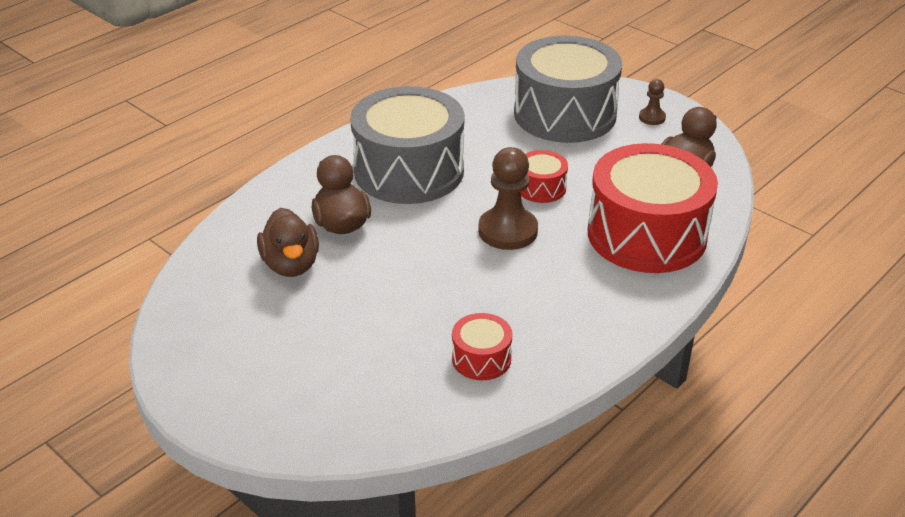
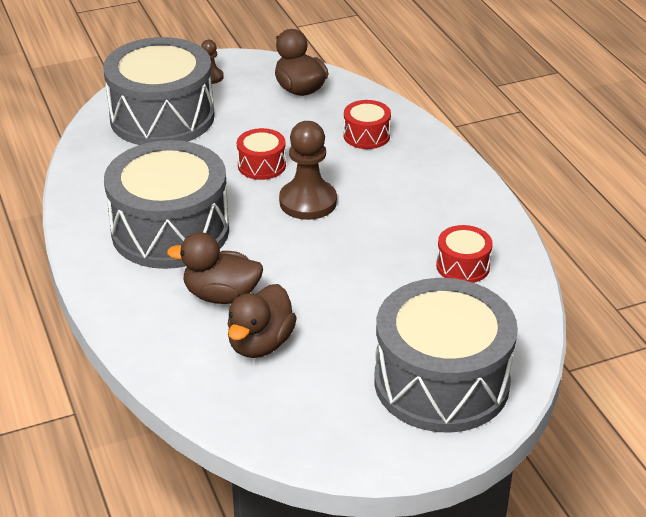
camera: 65 degrees left, 0 degrees up
brown duck [257,208,319,277] -> brown duck turned 105 degrees clockwise [228,284,297,358]
red drum [588,143,718,273] -> red drum [343,100,391,149], size x0.44
none -> grey drum [374,278,518,433]

